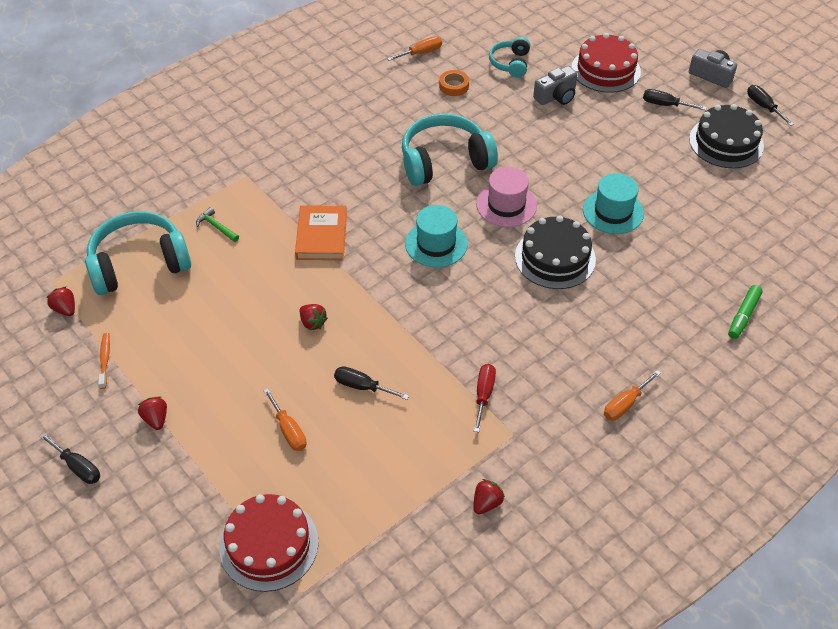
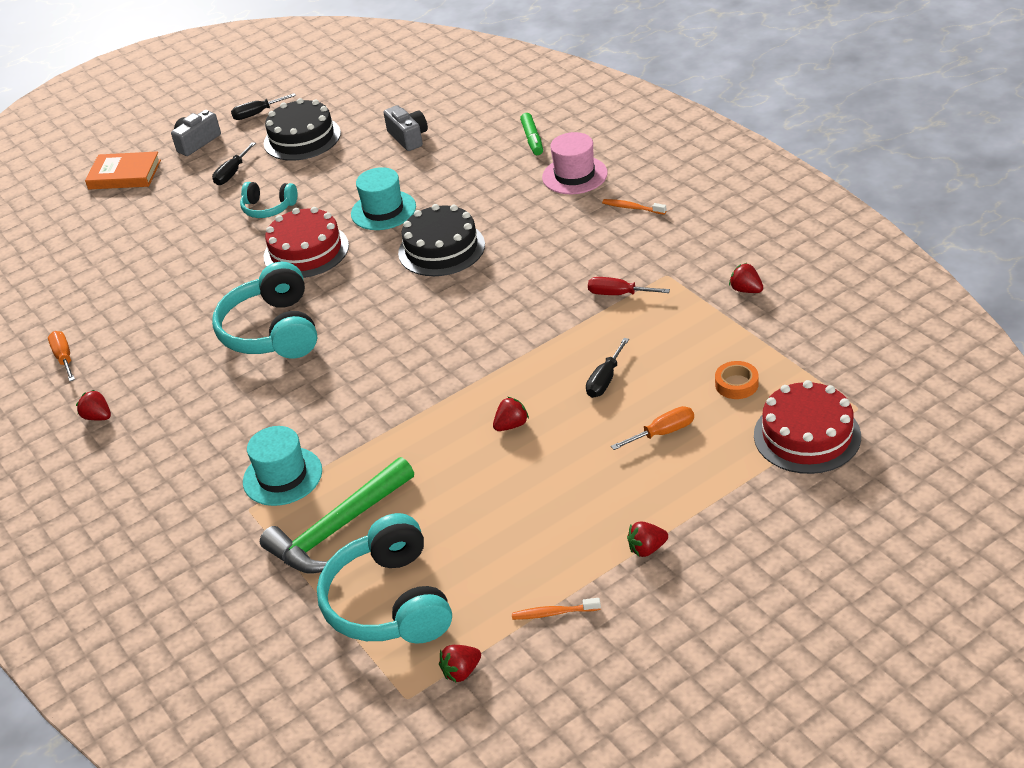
camera: 80 degrees left, 10 degrees down
black screwdriver [39,433,100,484] -> none
green hammer [196,207,239,242] -> green hammer [260,457,414,574], size x2.38
orange book [295,205,347,260] -> orange book moved to [85,151,161,190]
turquoise hat [405,205,468,267] -> turquoise hat moved to [243,426,322,506]
orange tape [439,70,469,96] -> orange tape moved to [715,361,759,399]
pink hat [476,167,537,227] -> pink hat moved to [542,132,608,194]
turquoise headphones [489,37,530,78] -> turquoise headphones moved to [240,182,297,218]
grey camera [533,66,578,105] -> grey camera moved to [383,105,428,151]
red cake [572,33,641,93] -> red cake moved to [264,207,349,278]
orange screwdriver [604,370,661,420] -> orange toothbrush [602,199,666,215]
green marker [728,285,763,339] -> green marker turned 45 degrees clockwise [520,113,543,155]
none -> red strawberry [76,390,111,420]

